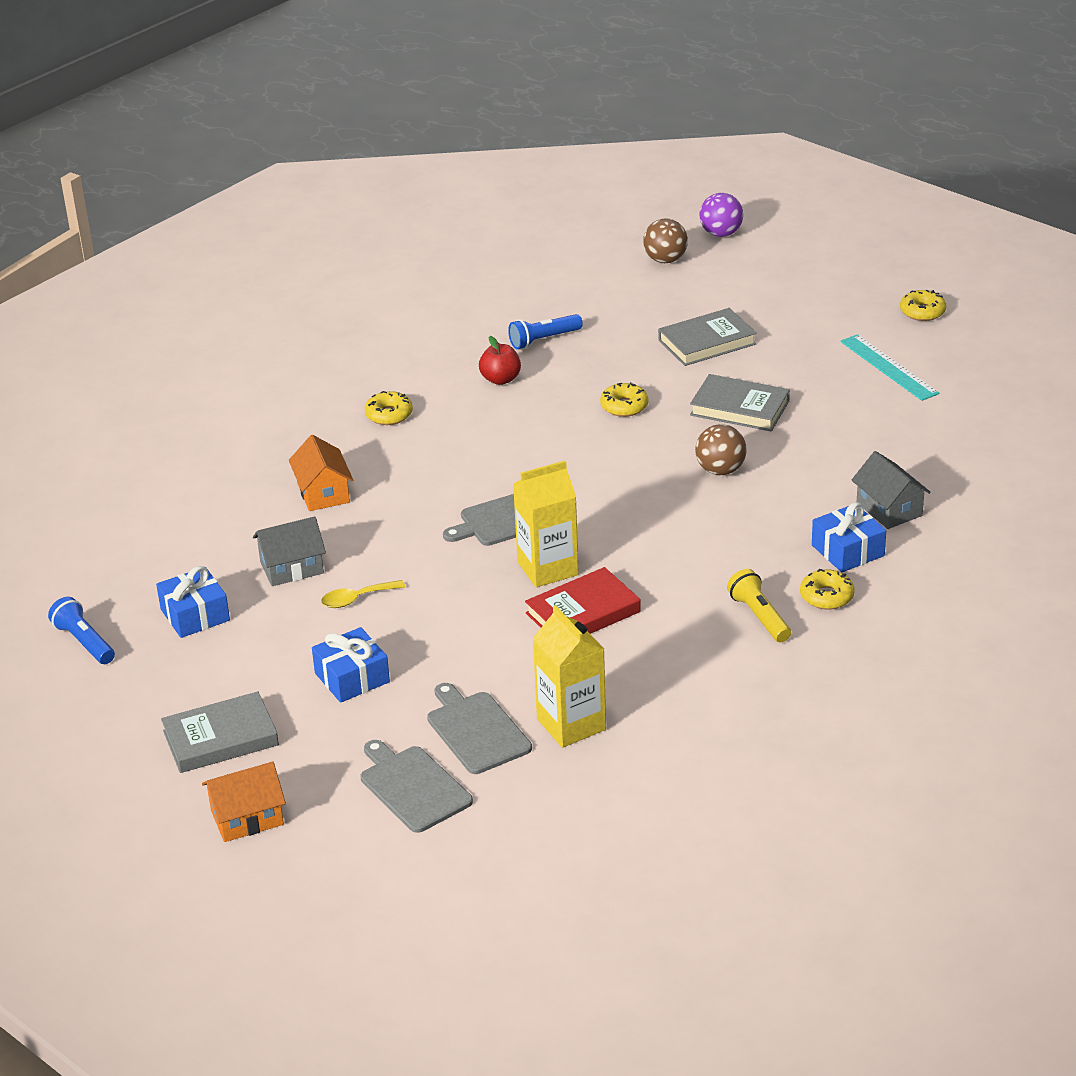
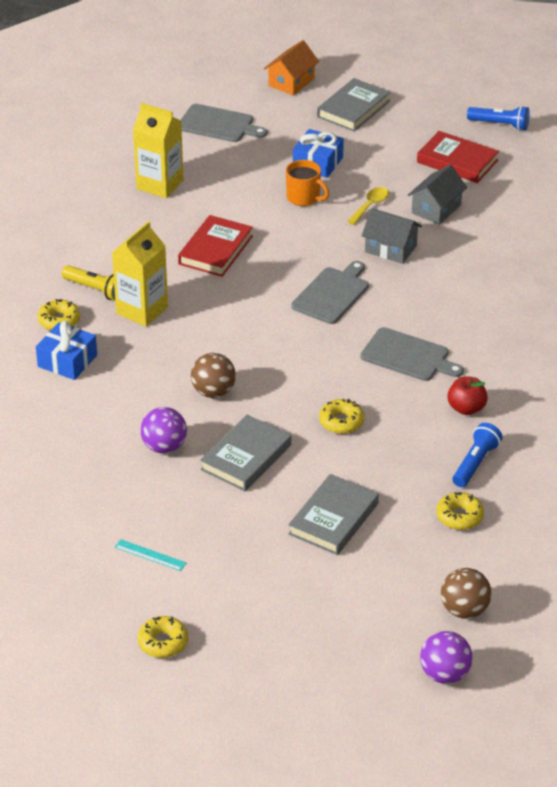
camera: 145 degrees right, 5 degrees up
blue gift [156,566,230,638] -> red book [417,131,499,183]
orange house [289,435,353,511] -> none
yellow donut [365,391,413,425] -> yellow donut moved to [436,492,484,530]
grey cutting board [427,683,532,774] -> grey cutting board moved to [360,327,464,381]
yellow carton [513,461,579,587] -> yellow carton moved to [112,221,168,327]
grey book [690,374,790,431] -> grey book turned 45 degrees counterclockwise [200,415,291,491]
turquoise ruler [840,334,939,401] -> turquoise ruler [115,539,186,571], size x0.56
grey house [852,451,931,529] -> grey house moved to [362,208,422,264]
none -> purple ball [140,407,187,453]
none -> orange mug [286,160,329,206]

